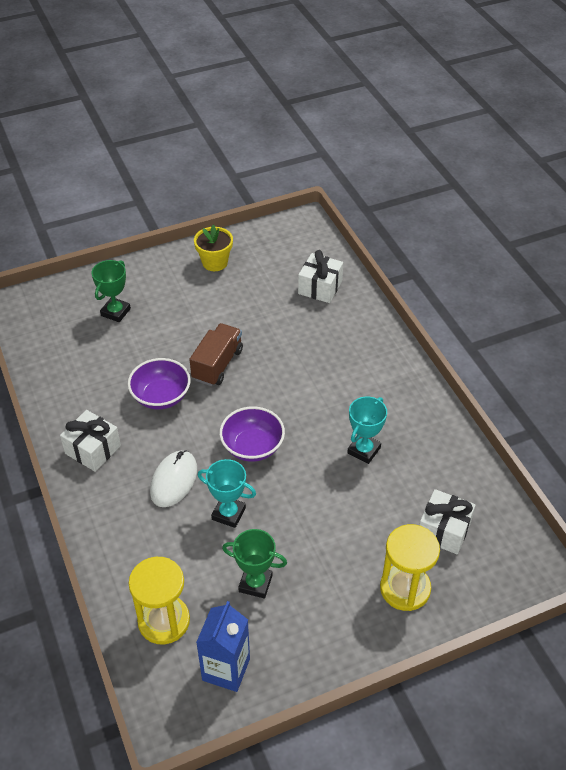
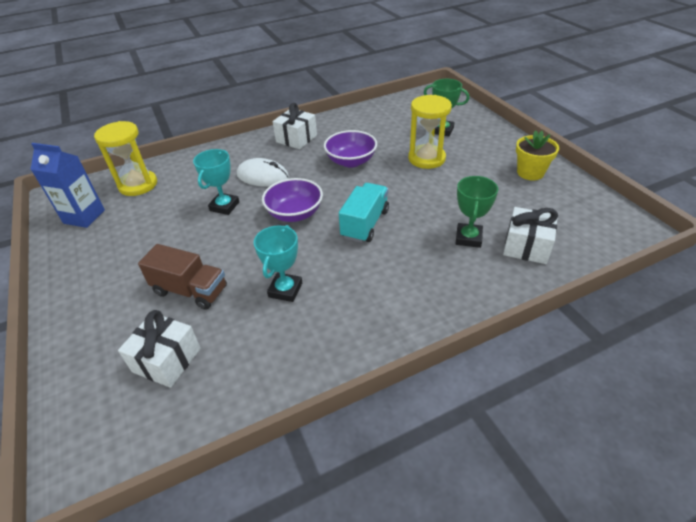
camera: 90 degrees right, 5 degrees down
brown truck [189,323,243,386] -> brown truck moved to [138,244,227,310]
green trophy [222,529,287,598] -> green trophy moved to [456,176,498,248]
turquoise trophy [347,396,387,464] -> turquoise trophy turned 75 degrees clockwise [254,225,302,302]
yellow hourglass [380,524,440,611] -> yellow hourglass moved to [408,95,452,169]
none -> turquoise truck [339,183,389,243]

